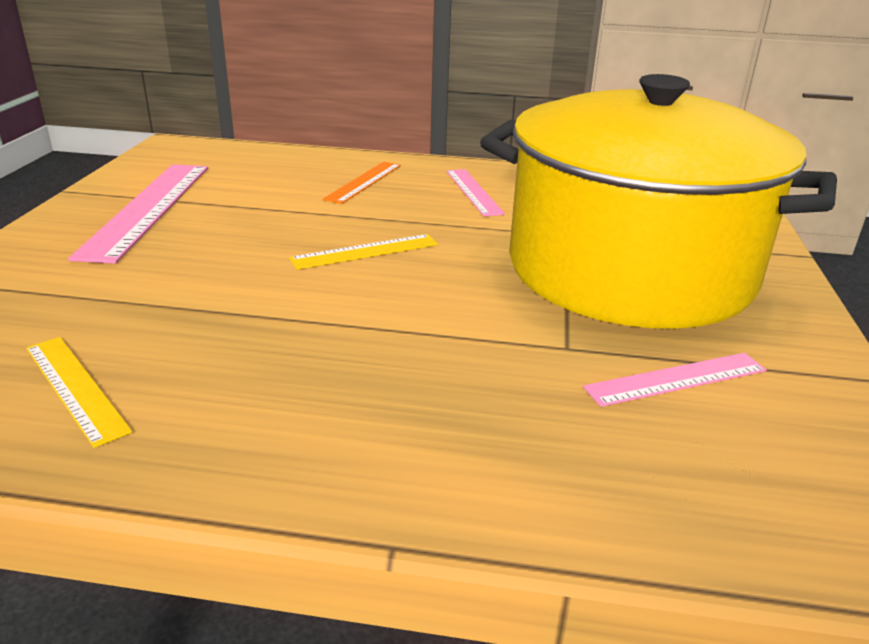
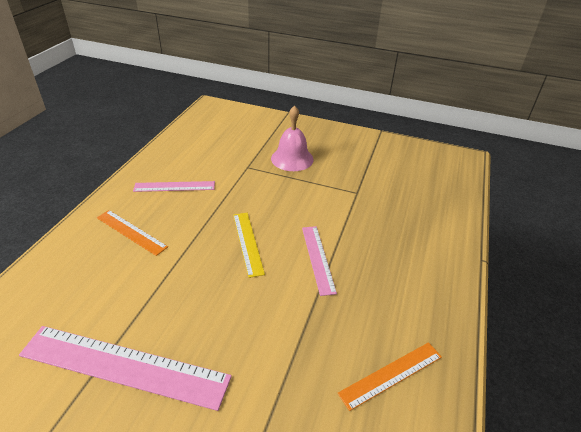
camera: 80 degrees left, 10 degrees up
yellow ruler [26,337,132,448] -> orange ruler [338,342,442,411]
yellow pot [480,74,837,329] -> pink bell [271,105,314,171]
pink ruler [583,353,766,407] -> pink ruler moved to [302,226,337,296]

